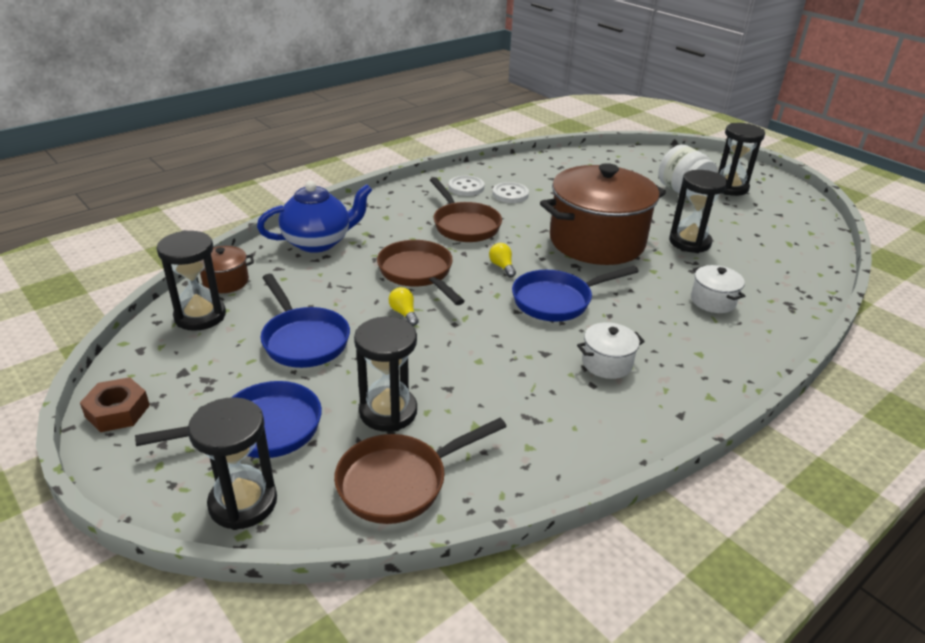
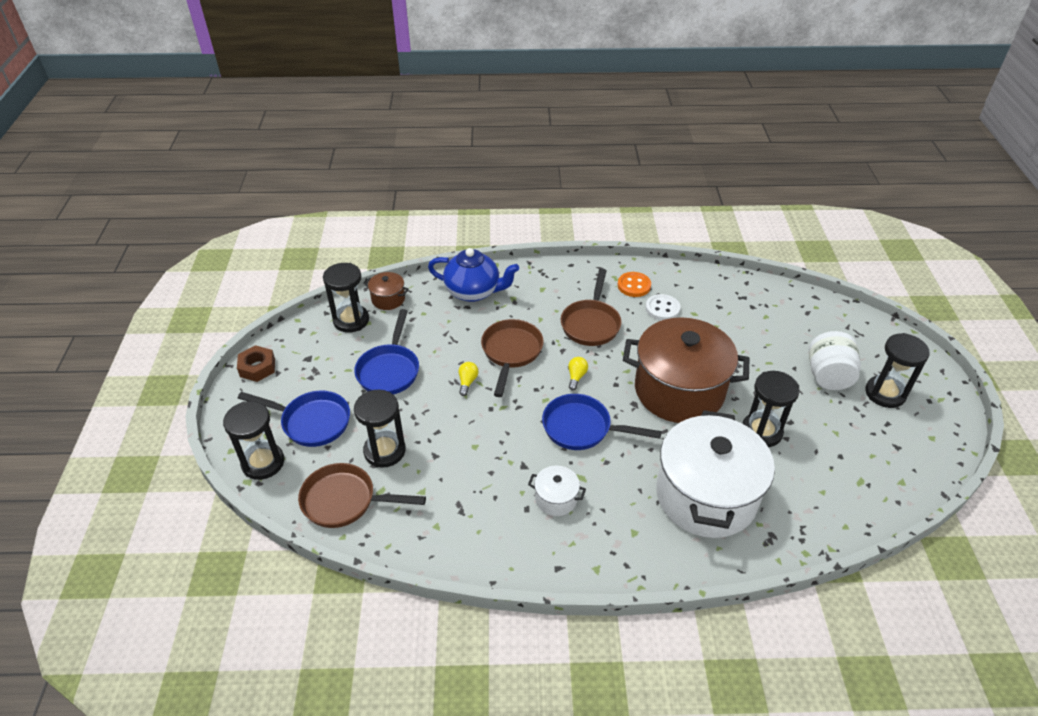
camera: 40 degrees right, 10 degrees up
white button [449,176,484,196] -> orange button [618,272,651,297]
white pot [691,265,745,313] -> white pot [656,410,775,538], size x2.40

